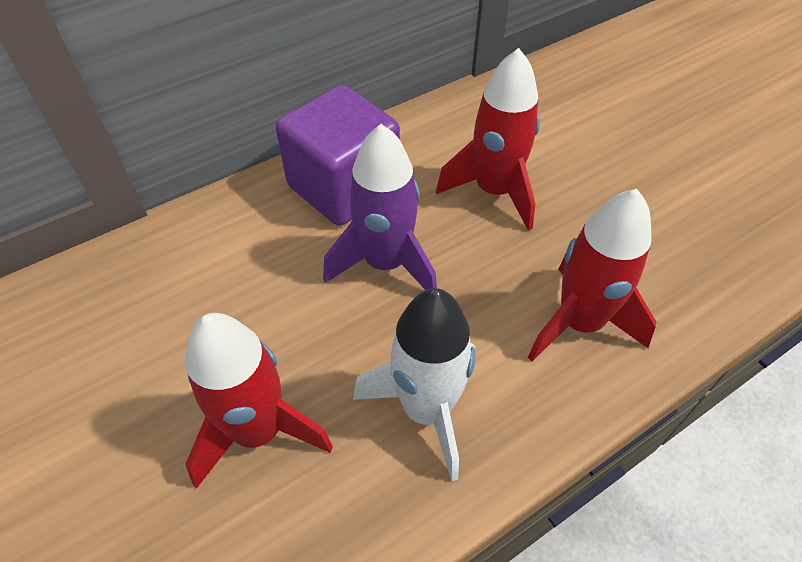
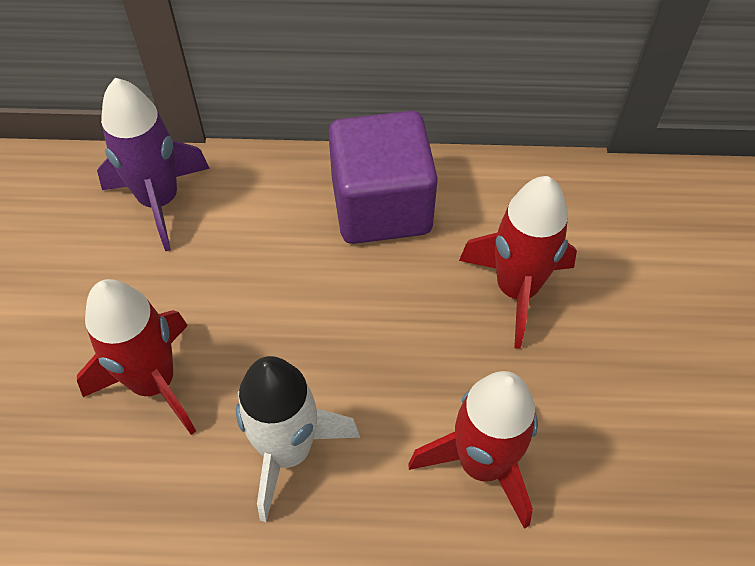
camera: 35 degrees right, 5 degrees up
purple rocket [323,124,437,290] -> purple rocket moved to [97,78,210,251]

